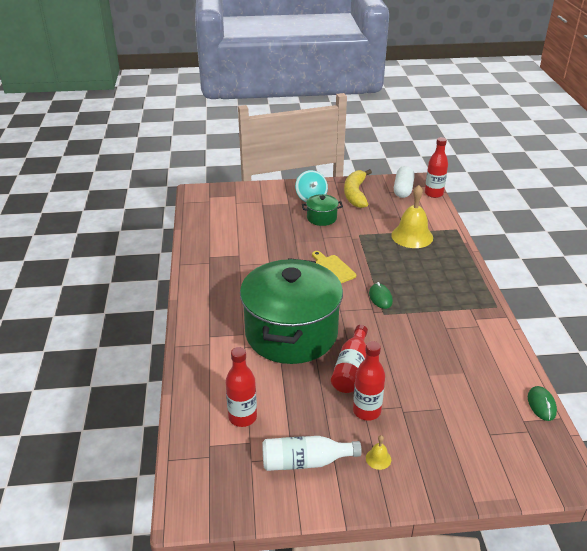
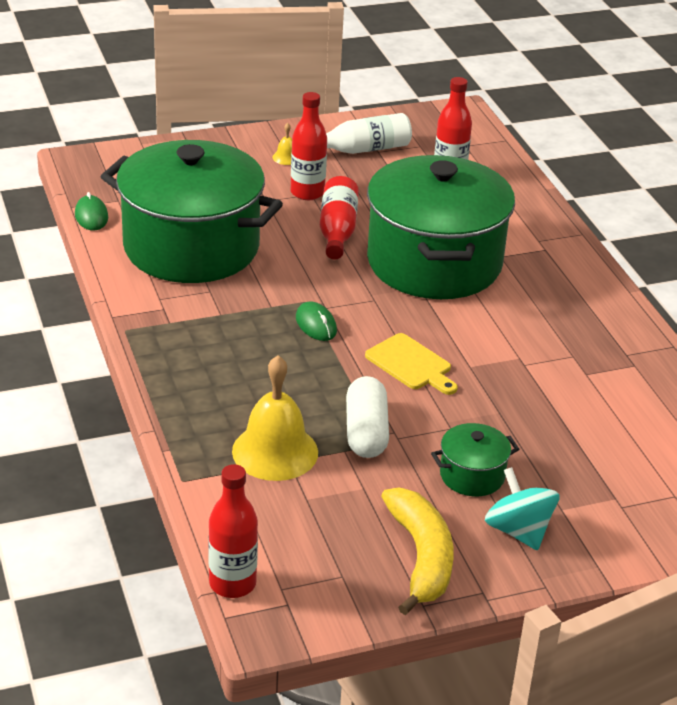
camera: 165 degrees right, 0 degrees up
white capsule [394,166,415,198] -> white capsule moved to [346,376,389,458]
none -> green pot [101,140,283,283]

